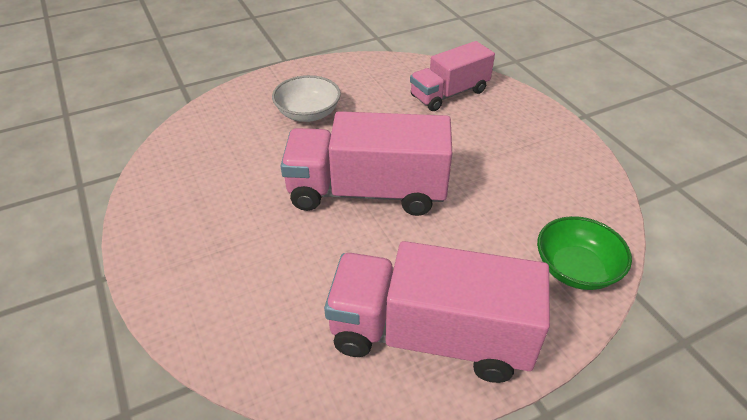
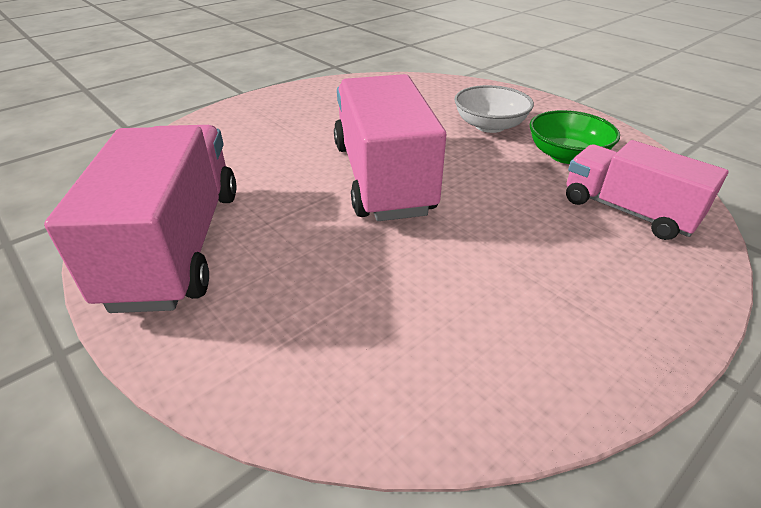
camera: 75 degrees right, 5 degrees down
green bowl [537,216,632,290] -> green bowl moved to [530,110,620,164]

